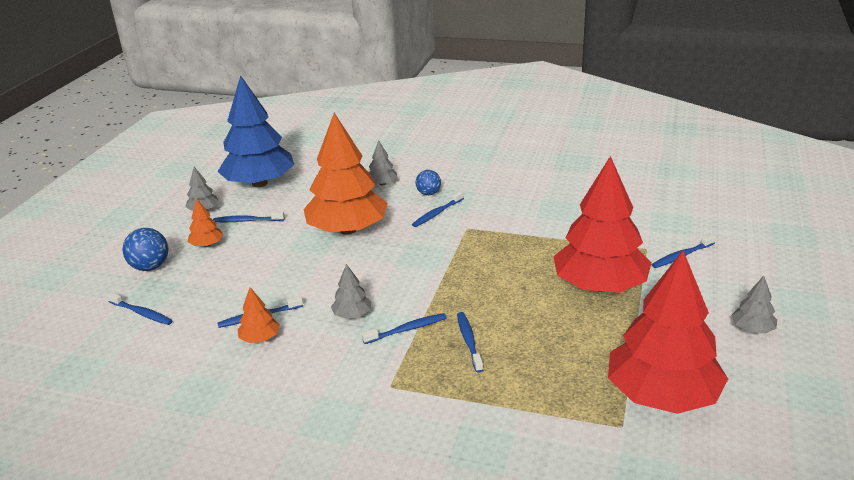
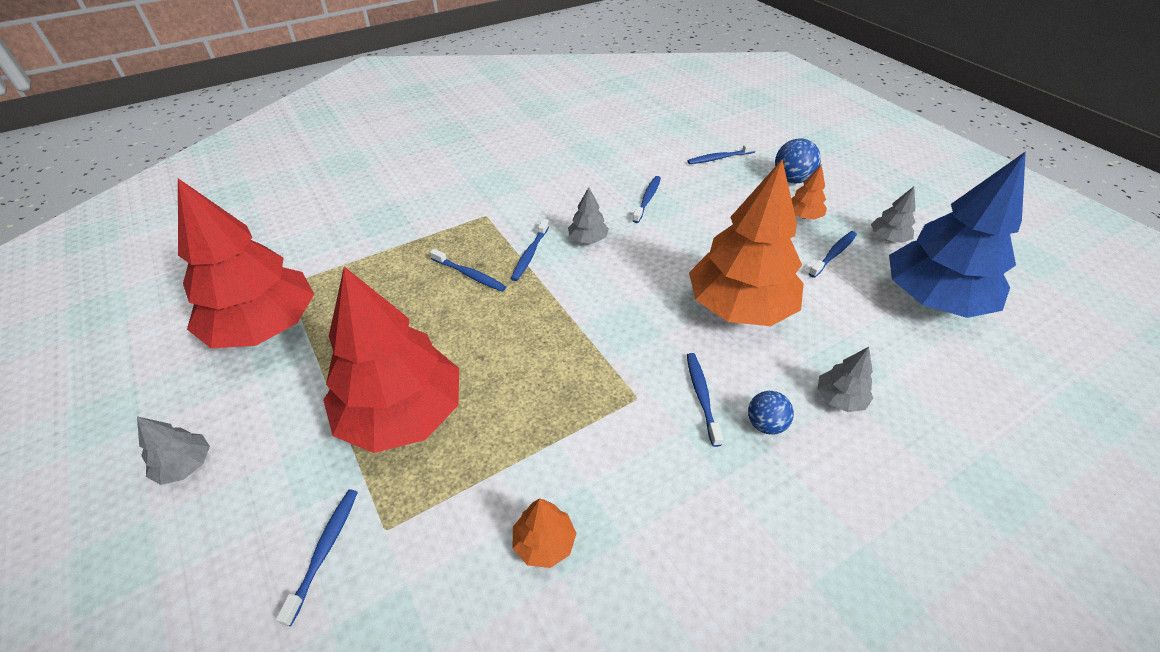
camera: 130 degrees right, 15 degrees up
orange tree [238,287,280,343] -> orange tree moved to [513,498,577,568]

